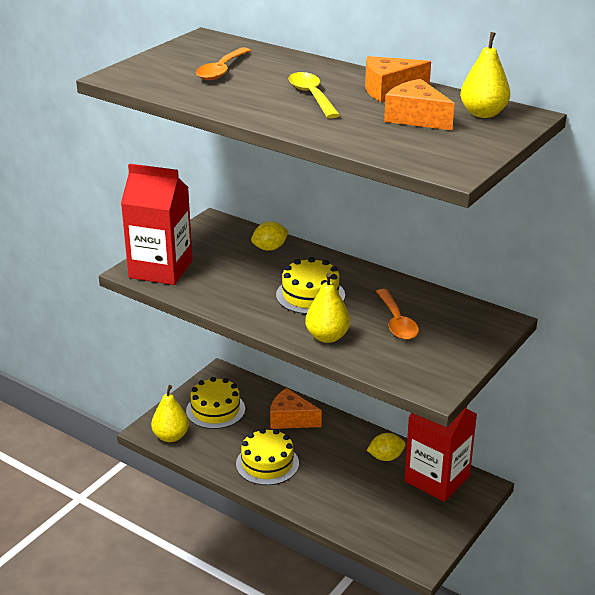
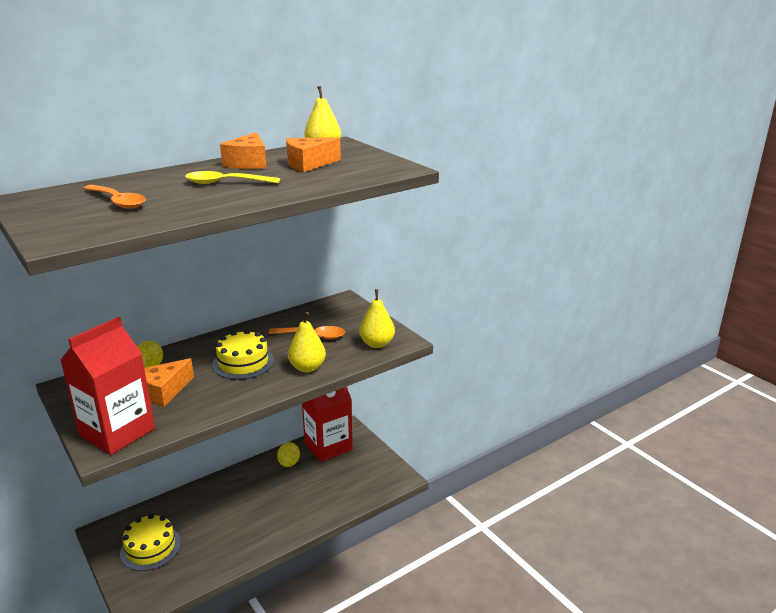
camera: 70 degrees left, 5 degrees down
yellow pear [151,385,189,442] -> yellow pear moved to [359,289,395,348]
yellow cake [236,428,299,485] -> none
orange cheese [270,388,322,429] -> orange cheese moved to [144,358,194,407]

